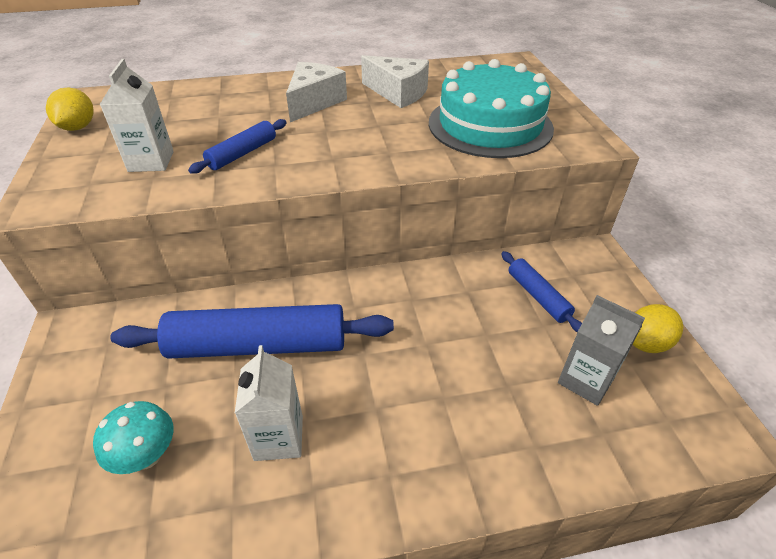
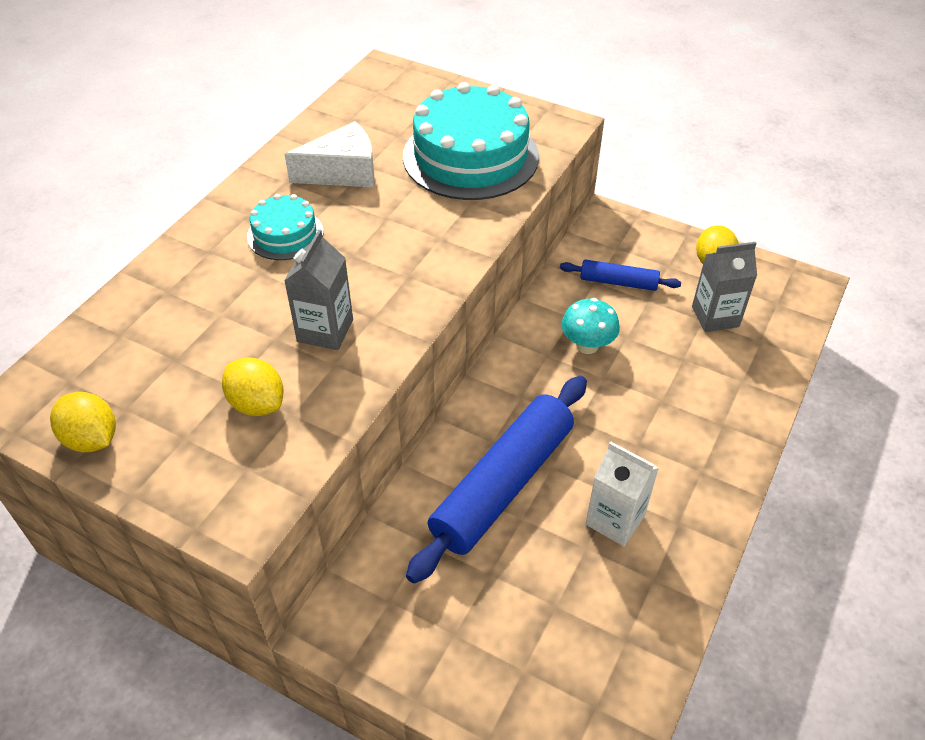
camera: 50 degrees left, 5 degrees up
turquoise mushroom [93,401,174,474] -> turquoise mushroom moved to [561,298,620,354]
white carton [100,59,174,172] -> yellow lemon [222,357,284,416]
blue rolling pin [188,119,287,174] -> grey carton [284,229,353,350]
white cheese [286,62,347,122] -> turquoise cake [247,194,324,260]

